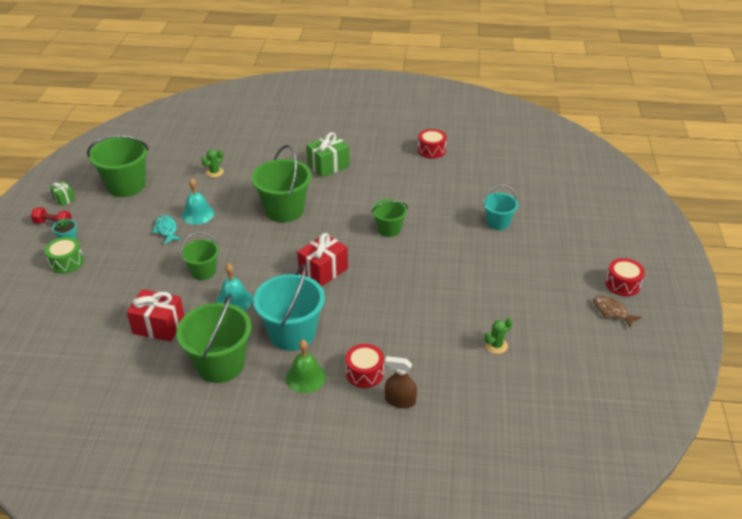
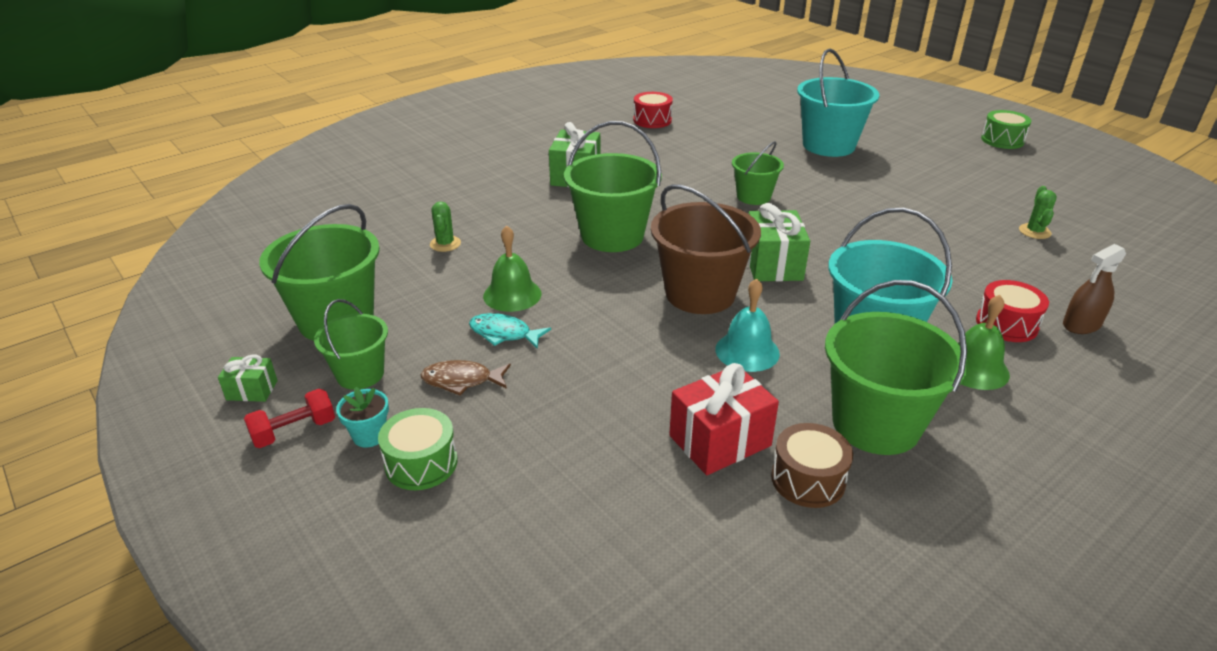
camera: 45 degrees left, 5 degrees down
green bucket [181,232,219,280] -> green bucket moved to [314,299,388,390]
turquoise bell [182,178,214,225] -> green bell [483,225,541,312]
red gift [297,233,348,287] -> green gift [748,203,810,281]
turquoise bucket [483,185,518,230] -> turquoise bucket [797,49,880,157], size x1.72
brown fish [593,295,642,328] -> brown fish moved to [421,360,511,396]
red drum [605,258,645,296] -> green drum [981,110,1031,149]
none -> brown bucket [651,184,761,314]
none -> brown drum [771,423,853,508]

